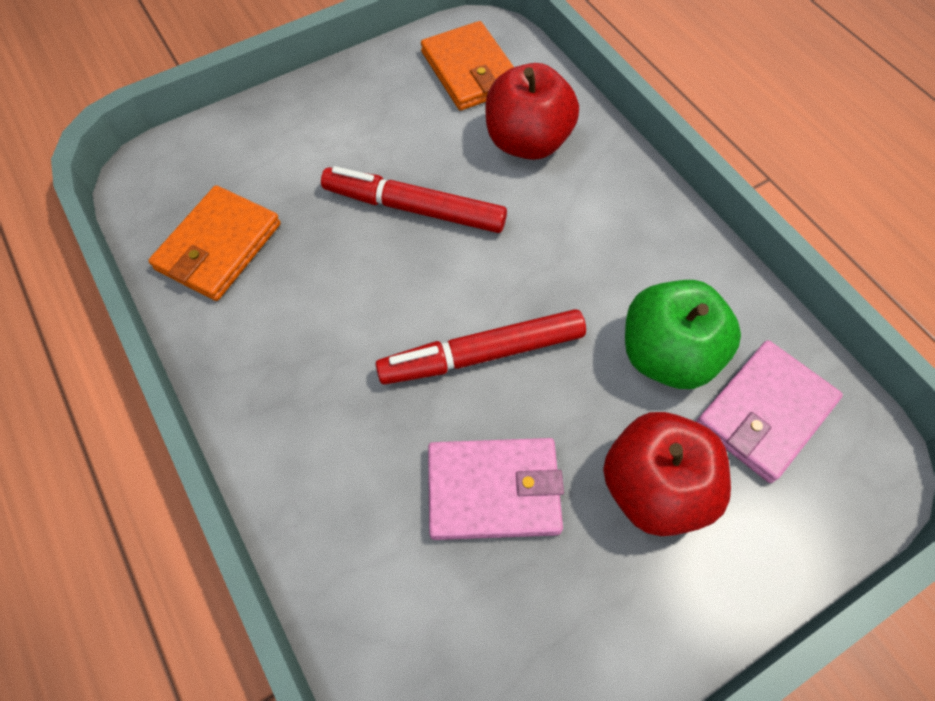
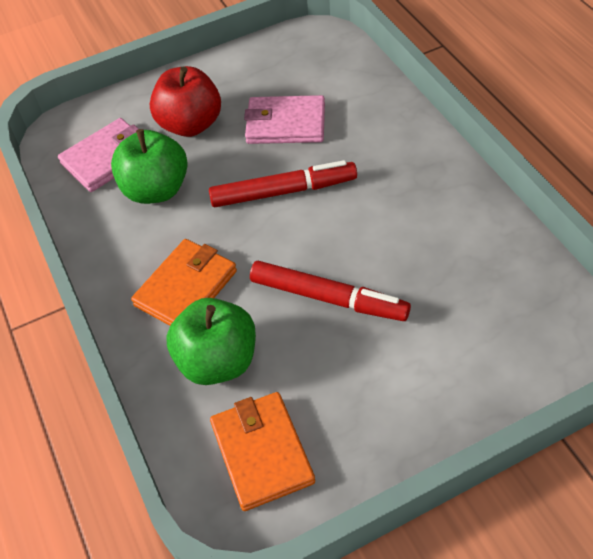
camera: 170 degrees left, 10 degrees down
orange wallet [148,185,281,301] -> orange wallet moved to [131,239,237,326]
red apple [486,63,579,160] -> green apple [166,298,256,385]

